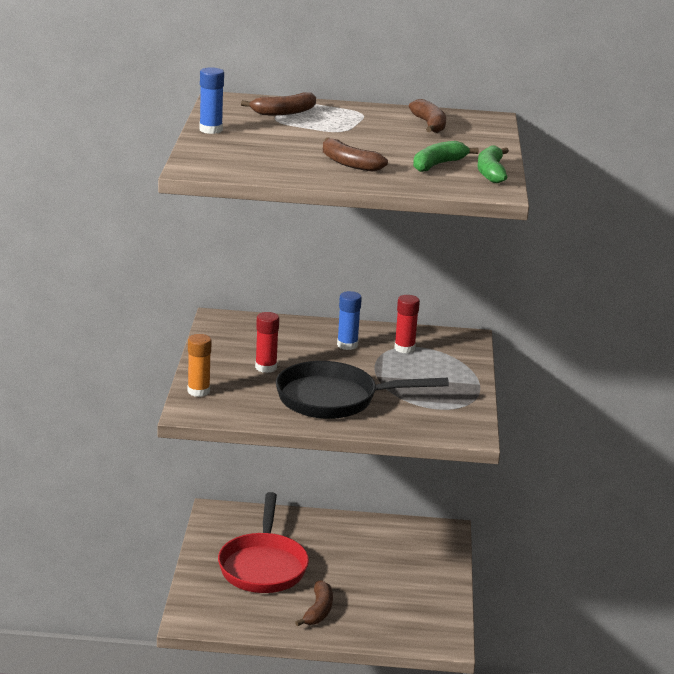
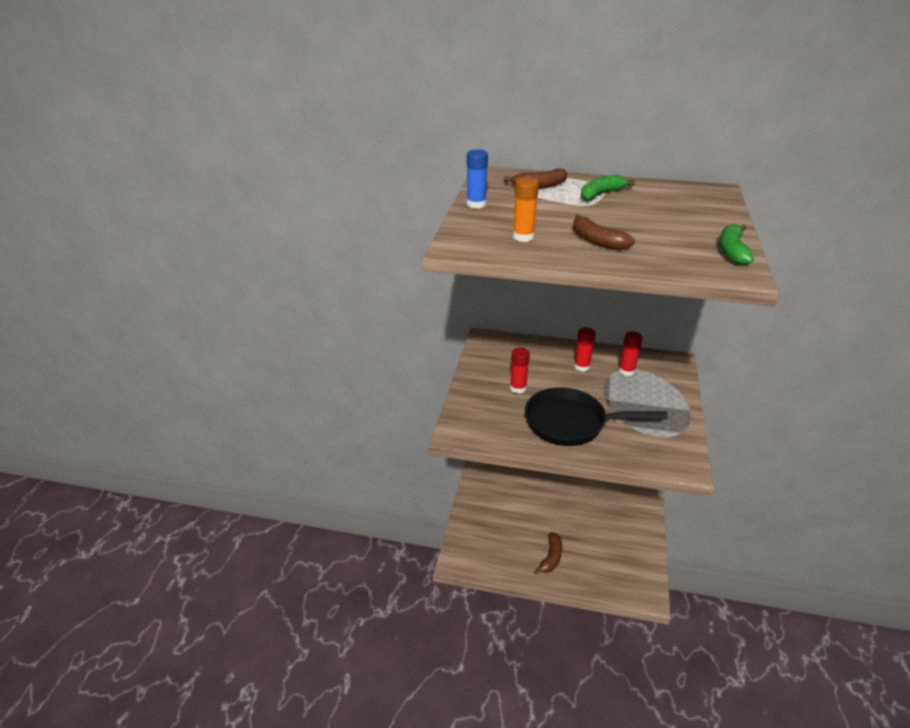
camera: 10 degrees right, 10 degrees up
orange glue stick [188,334,212,397] -> orange glue stick moved to [513,177,539,242]
red pan [218,492,309,593] -> none
blue glue stick [337,291,362,350] -> red glue stick [574,327,596,372]
brown banana [409,99,446,133] -> none
green banana [413,141,479,172] -> green banana moved to [581,175,635,201]

